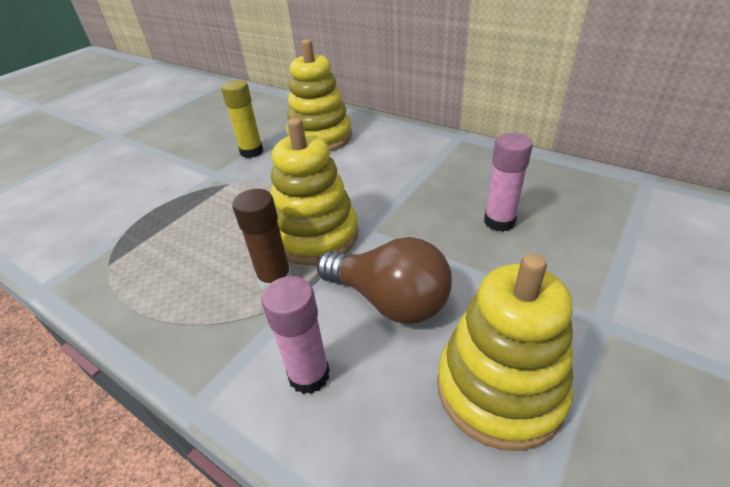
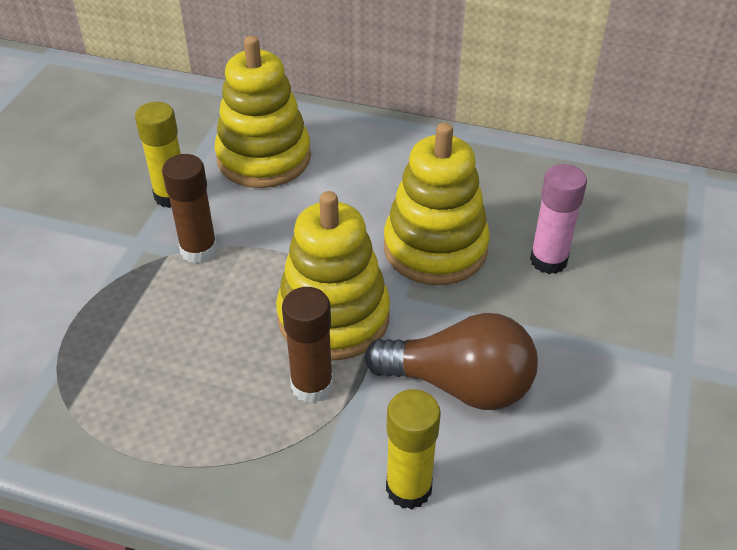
camera: 20 degrees left, 5 degrees up
pink glue stick [262,276,330,394] -> yellow glue stick [386,389,441,509]
yellow stacking toy [437,253,573,451] -> yellow stacking toy moved to [384,123,490,285]
none -> brown glue stick [162,154,217,264]

